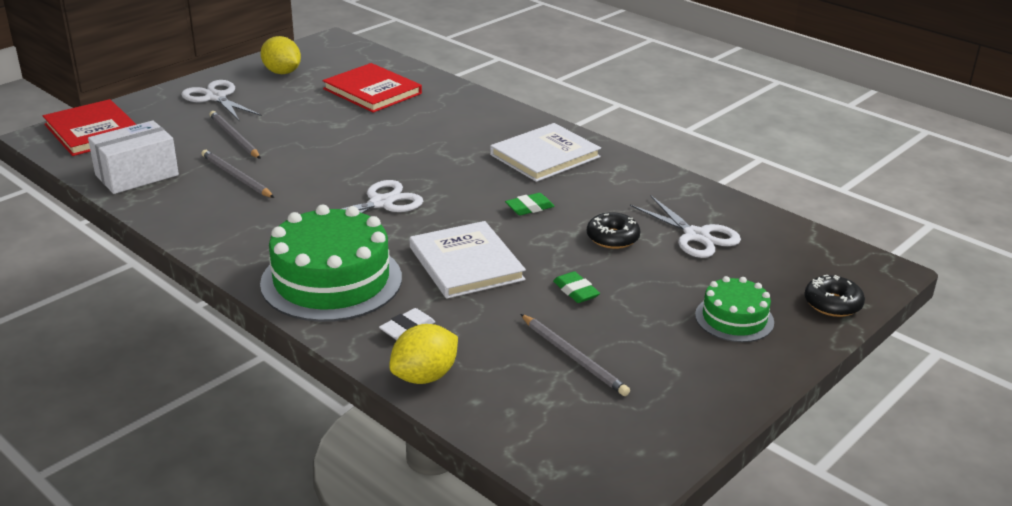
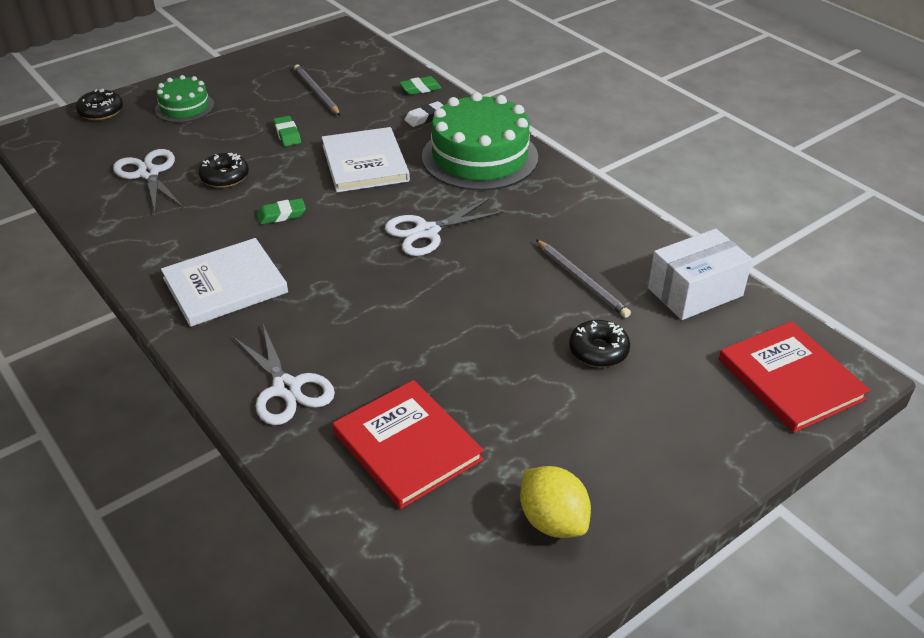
camera: 170 degrees left, 10 degrees up
white scissors [181,80,262,121] -> white scissors moved to [233,324,335,425]
grey pencil [209,111,261,159] -> black donut [569,320,630,367]
yellow lemon [389,324,458,384] -> green eraser [399,76,442,95]

